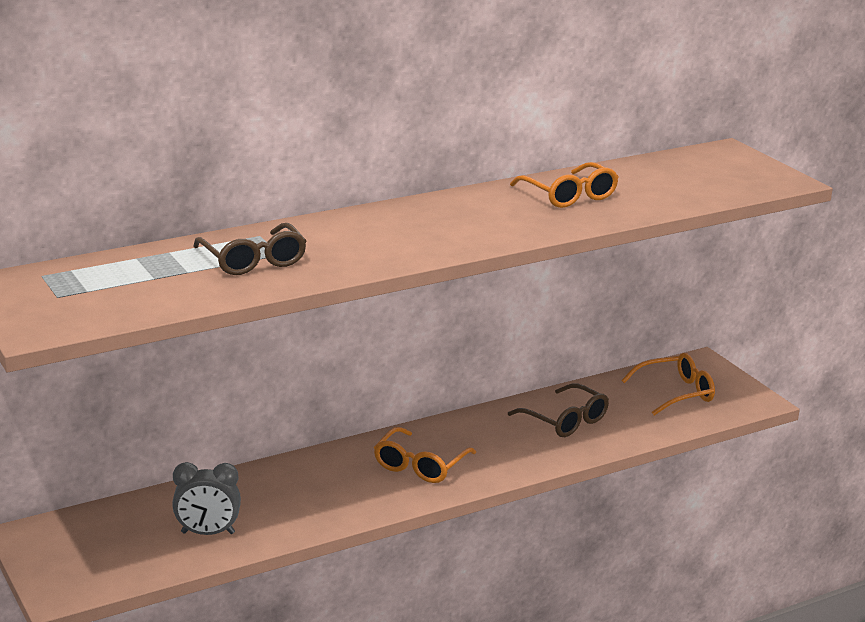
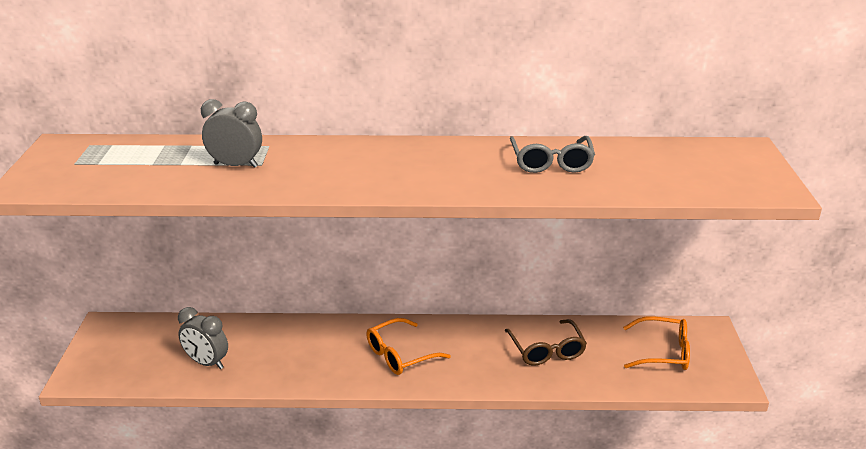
camera: 30 degrees right, 5 degrees up
brown glasses [193,223,307,275] -> grey clock [201,99,262,168]
orange glasses [510,162,619,208] -> grey glasses [510,136,595,173]

